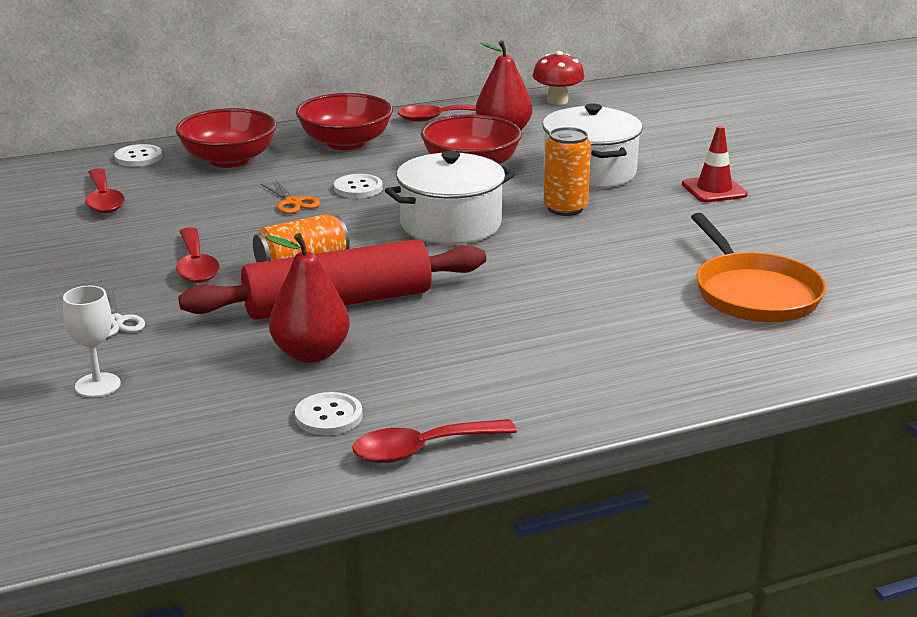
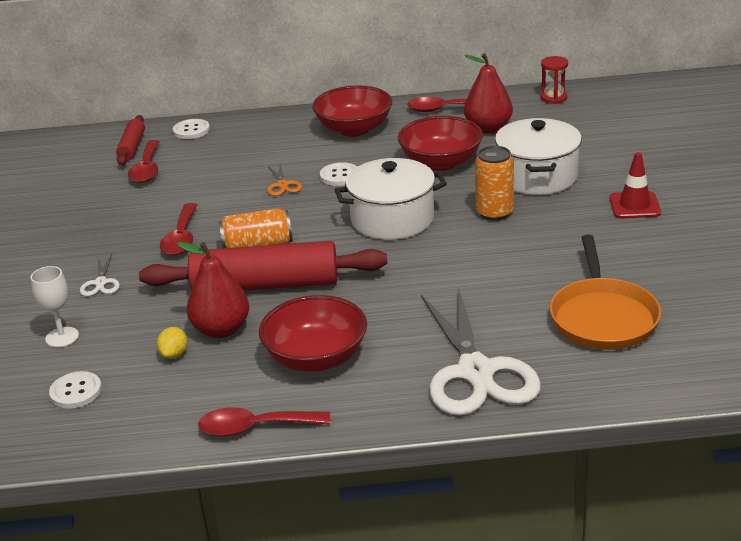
camera: 20 degrees right, 5 degrees up
red bowl [175,108,277,168] -> red bowl moved to [259,295,367,372]
white button [295,392,363,435] -> white button moved to [49,371,102,409]
red mushroom [532,51,585,105] -> red hourglass [541,56,568,104]
none -> red rolling pin [116,115,145,165]
none -> yellow lemon [157,327,187,359]
none -> white scissors [421,287,541,416]

